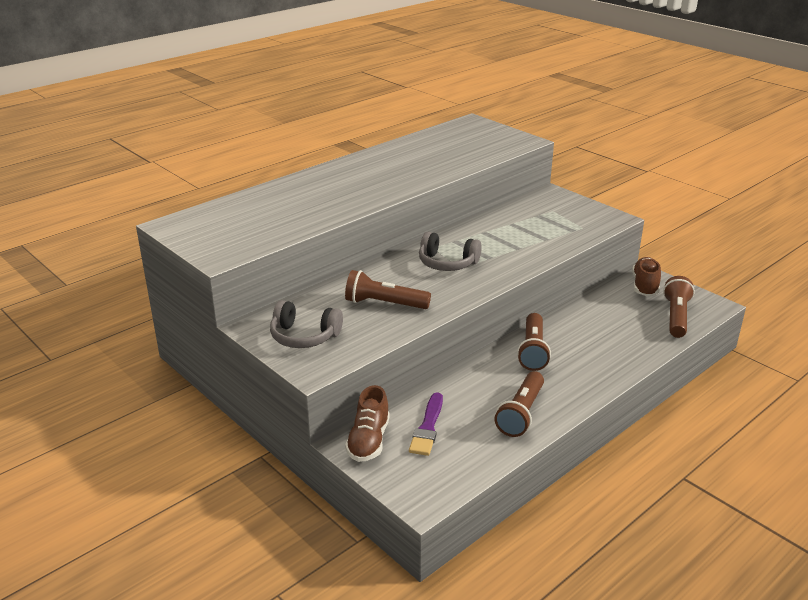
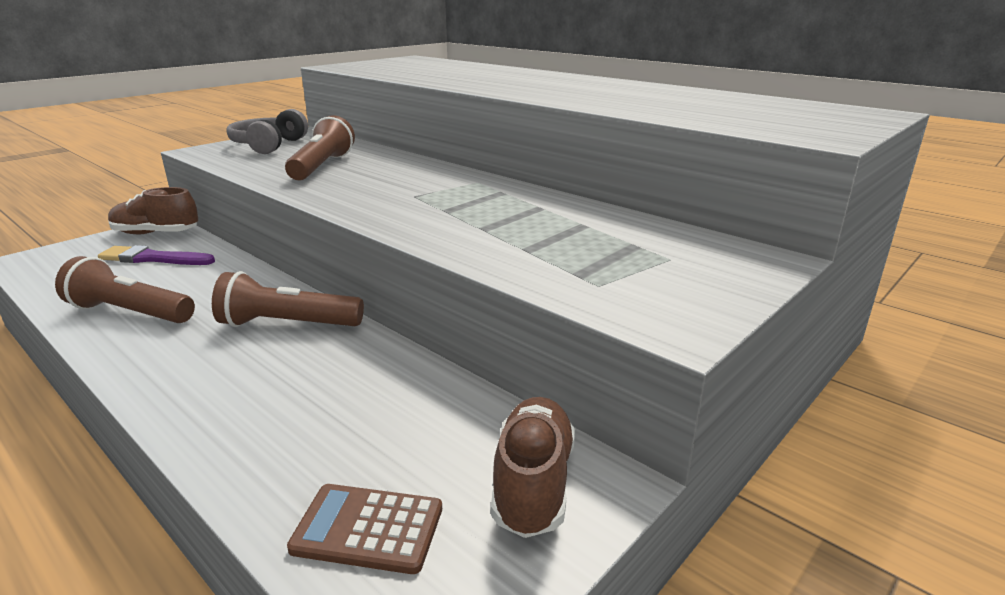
camera: 85 degrees right, 5 degrees down
grey headphones [419,232,482,271] -> none
brown shoe [632,257,661,296] -> brown shoe turned 90 degrees counterclockwise [491,397,575,538]
brown flashlight [663,276,695,338] -> brown calculator [287,484,442,574]

